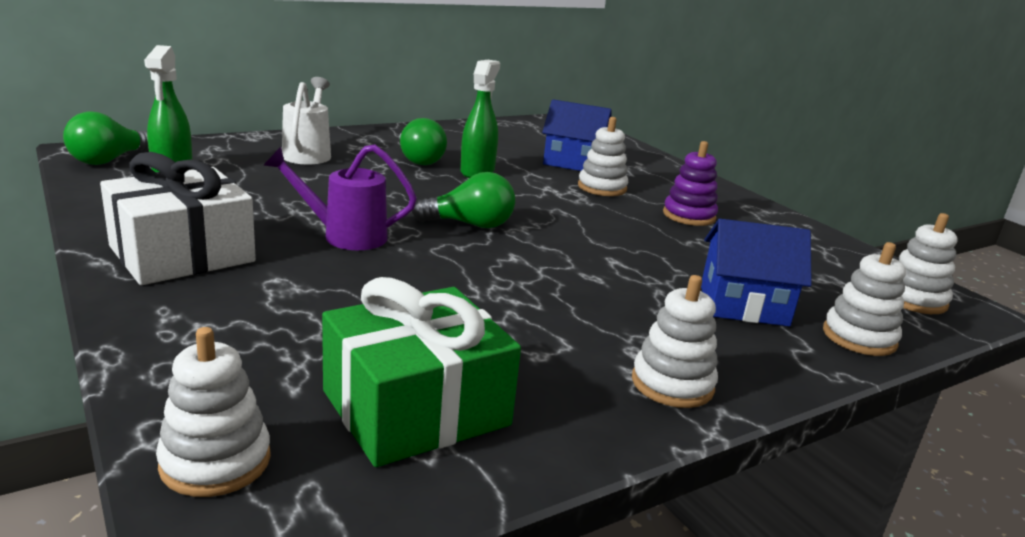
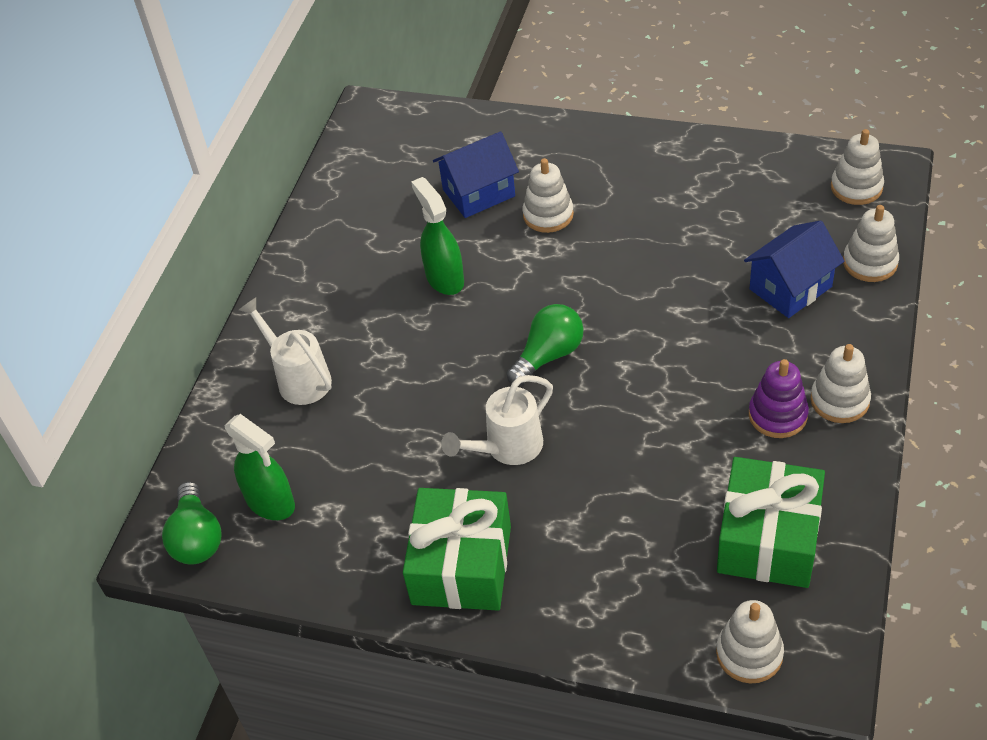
camera: 35 degrees left, 25 degrees up
white gift [100,152,256,285] -> green gift [403,488,511,611]
purple watering can [263,144,417,250] -> white watering can [441,375,553,465]
green light bulb [399,118,447,165] -> none
purple stacking toy [663,141,718,226] -> purple stacking toy moved to [749,359,809,438]

